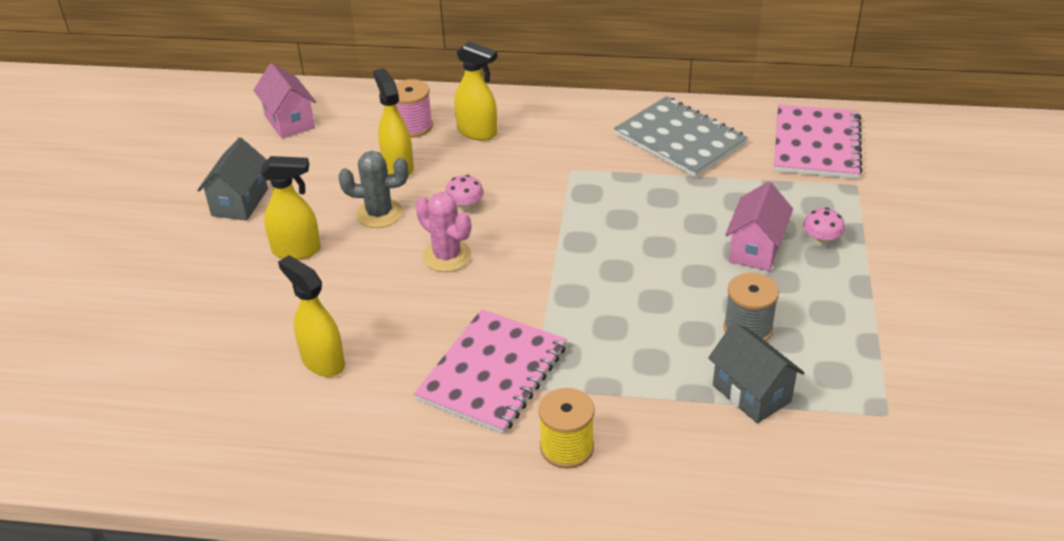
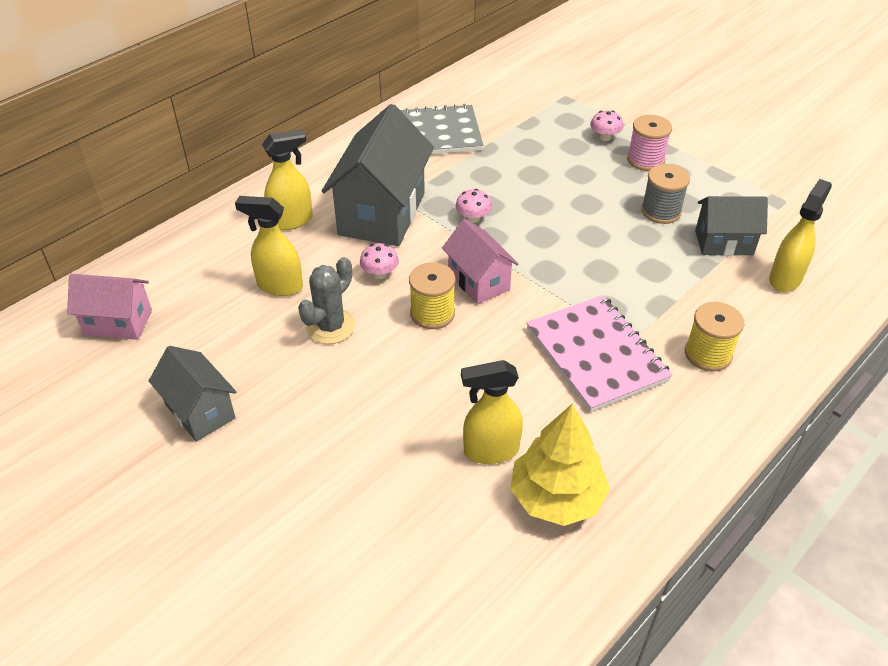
camera: 55 degrees left, 5 degrees up
yellow spray bottle [261,156,321,260] -> yellow spray bottle moved to [769,179,832,292]
pink spool [395,79,433,137] -> pink spool moved to [627,115,672,171]
pink cactus [416,192,472,272] -> yellow spool [409,262,455,329]
pink house [725,181,793,271] -> pink house moved to [442,219,518,304]
pink notebook [774,104,863,179] -> none
none -> grey house [322,104,434,246]
none -> pink mushroom [455,189,492,223]
none -> yellow tree [510,403,610,526]

